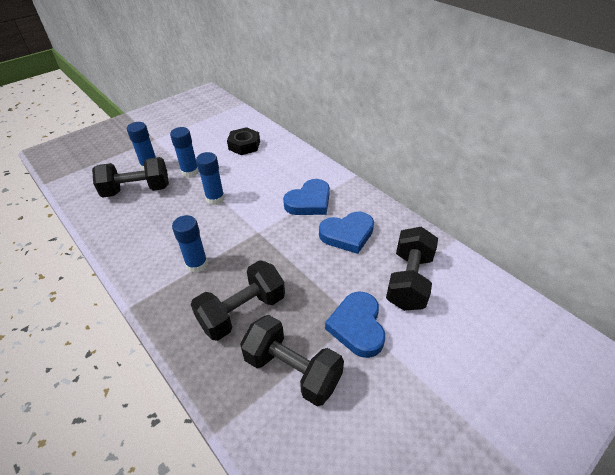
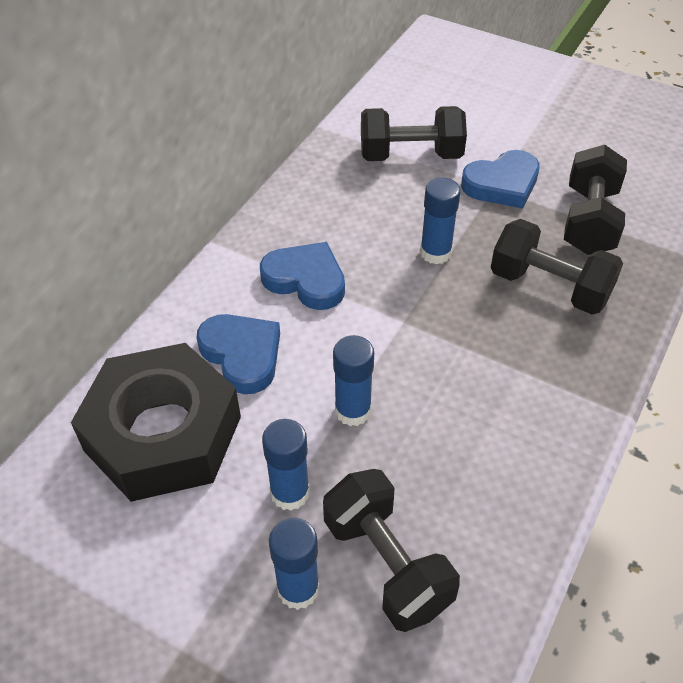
camera: 110 degrees left, 5 degrees up
blue glue stick [172,215,208,273] -> blue glue stick moved to [420,178,461,265]
black nut [227,127,260,155] -> black nut [71,343,241,502], size x2.04
blue heart [319,211,374,254] -> blue heart moved to [197,314,280,394]

